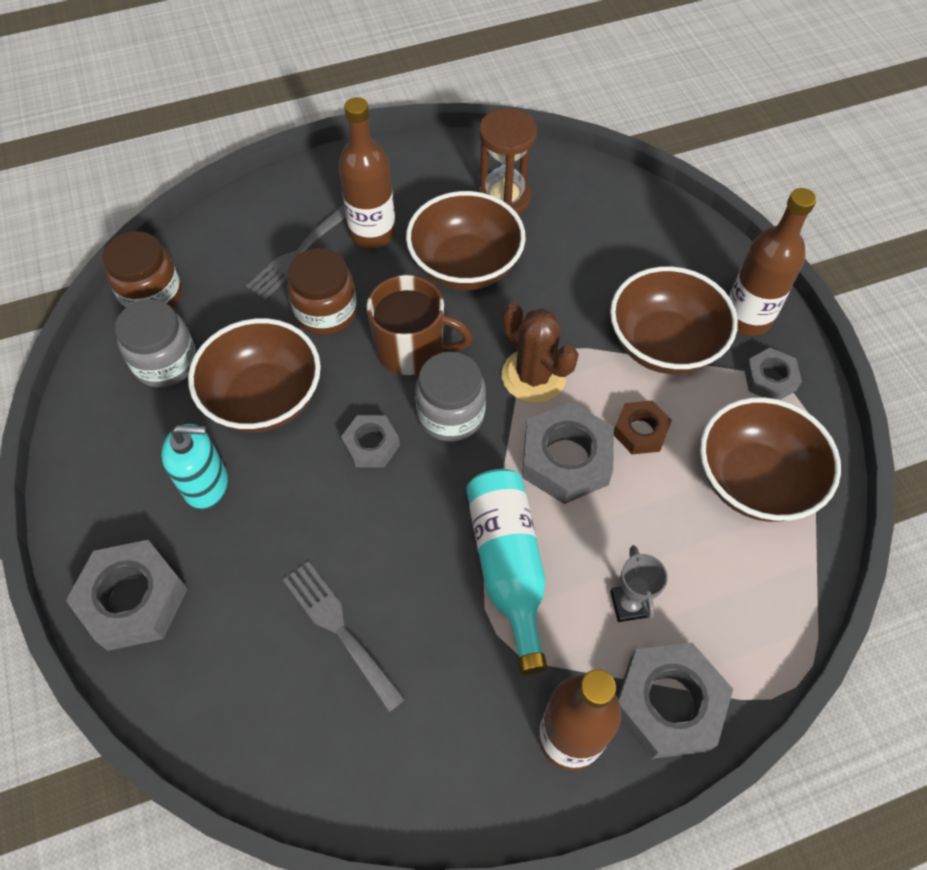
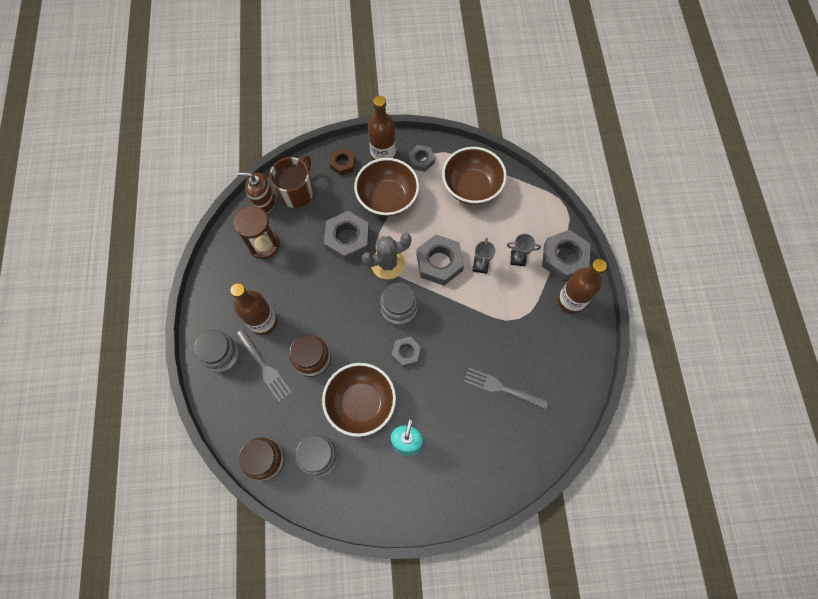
camera: 75 degrees left, 10 degrees up
grey nut [66,540,188,651] -> grey nut moved to [324,211,370,262]
grey fork [283,561,405,712] -> grey fork turned 45 degrees clockwise [464,368,549,409]
brown mug [366,275,473,375] -> brown mug moved to [270,155,313,208]
brown bowl [406,191,525,290] -> none
turquoise bottle [466,469,547,675] -> none
brown cactus [502,303,579,403] -> grey cactus [362,233,412,279]
brown nut [614,401,672,454] -> brown nut moved to [329,148,356,176]
none -> grey jar [194,330,240,373]
none -> brown soap dispenser [237,172,275,214]
none -> grey trophy [472,237,496,274]

